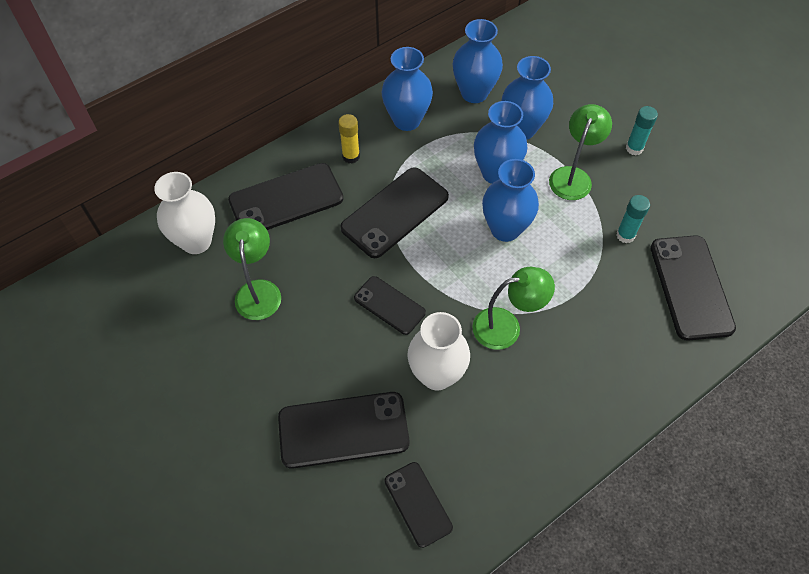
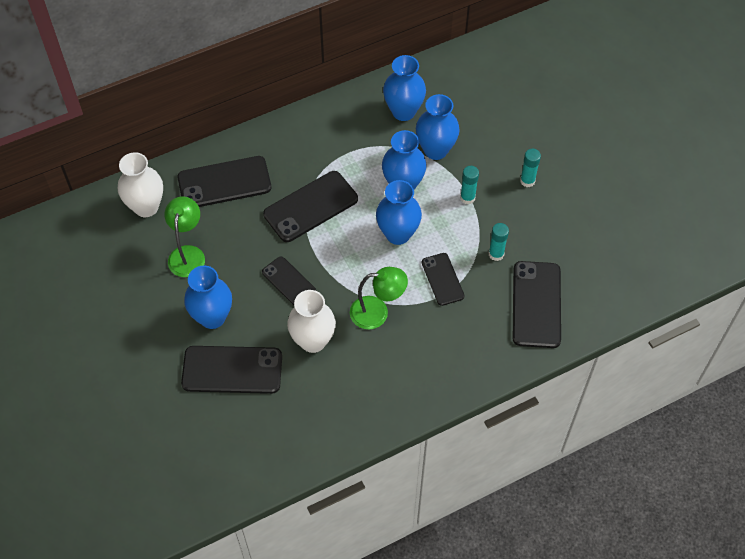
camera: 10 degrees right, 0 degrees up
yellow glue stick [338,114,360,164] -> none
blue vase [382,47,433,131] -> blue vase moved to [184,266,232,329]
black phone [385,462,453,548] -> black phone moved to [422,253,465,306]
green lamp [549,104,612,200] -> turquoise glue stick [460,166,479,204]

